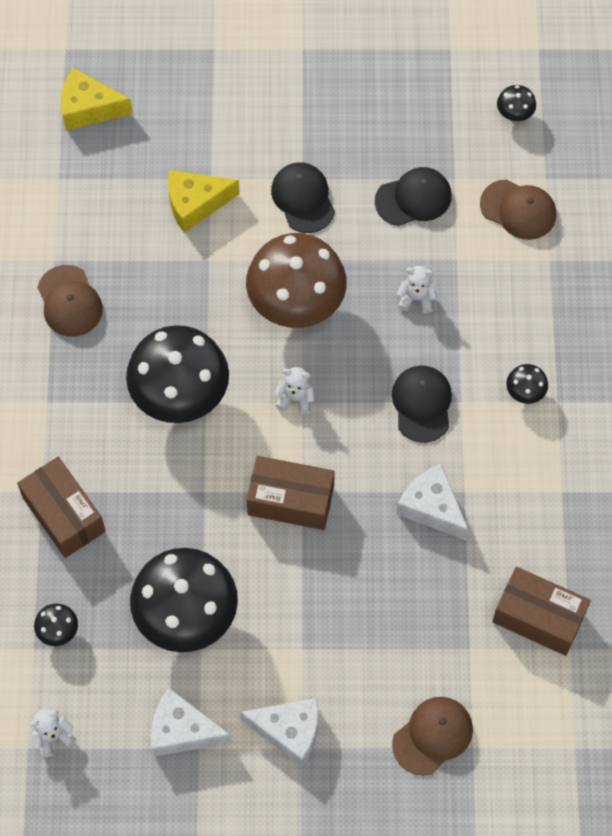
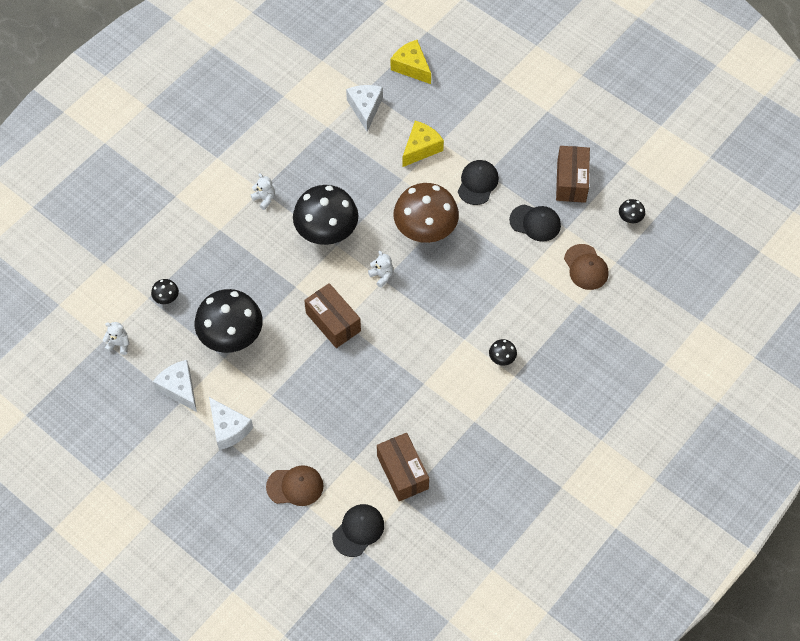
camera: 40 degrees right, 5 degrees down
brown box [17,457,106,558] -> brown box moved to [556,146,590,203]
brown cap [37,265,103,337] -> none
yellow cheese [168,170,240,233] -> yellow cheese turned 105 degrees clockwise [403,121,444,167]
black cap [392,365,452,443] -> black cap moved to [332,504,384,557]
white teddy bear [397,266,437,313] -> white teddy bear moved to [251,173,275,210]
white cheese [397,464,469,541] -> white cheese moved to [346,85,383,132]

